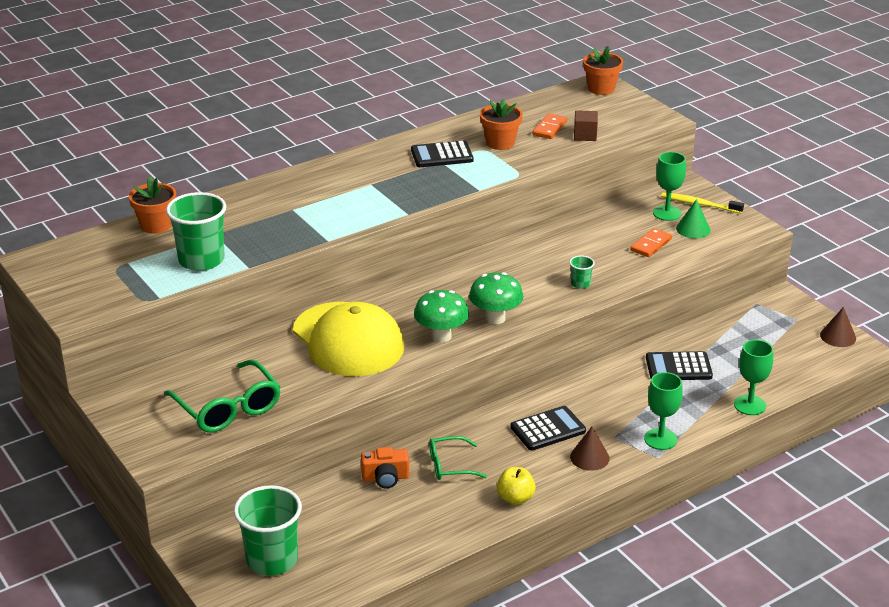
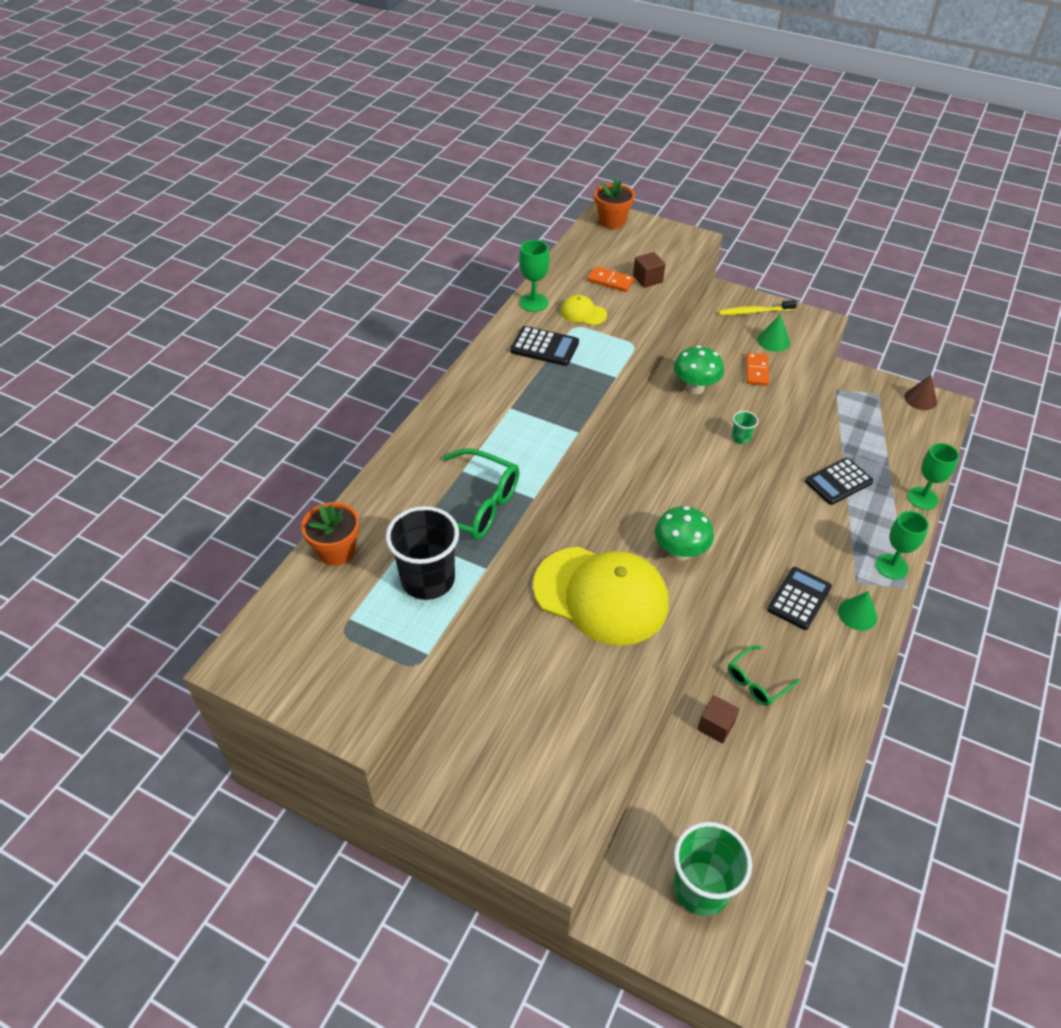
camera: 30 degrees left, 15 degrees up
green glasses [164,359,281,432] -> green glasses moved to [400,448,519,540]
green cup [166,192,226,271] -> black cup [386,506,459,600]
orange camera [361,447,409,489] -> brown cube [697,695,739,744]
black calculator [411,140,474,167] -> black calculator turned 120 degrees counterclockwise [510,326,579,366]
green mushroom [469,272,523,324] -> green mushroom moved to [674,345,724,394]
orange flower pot [480,99,523,150] -> yellow cap [561,295,607,325]
yellow apple [497,467,536,505] -> none
orange domino [533,113,567,139] -> orange domino turned 60 degrees counterclockwise [587,266,635,292]
brown cone [570,427,610,471] -> green cone [838,591,877,631]
green goblet [653,152,686,221] -> green goblet moved to [519,240,550,312]

